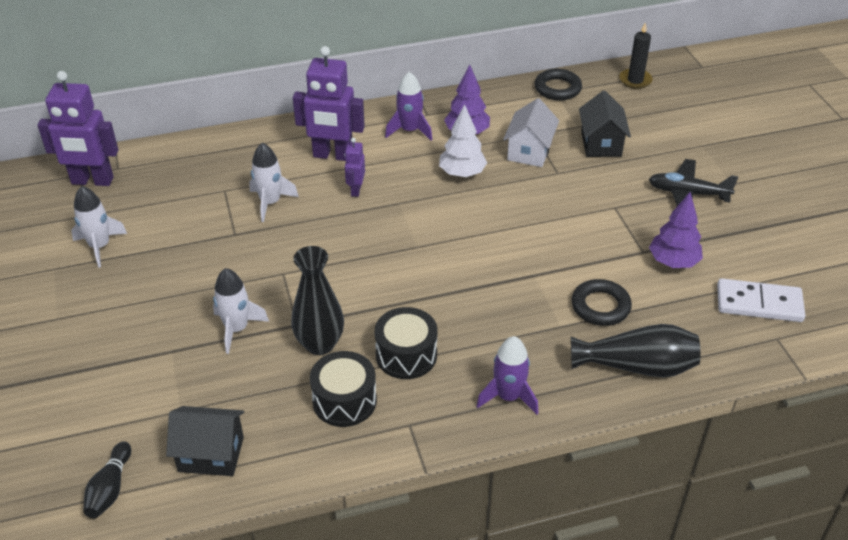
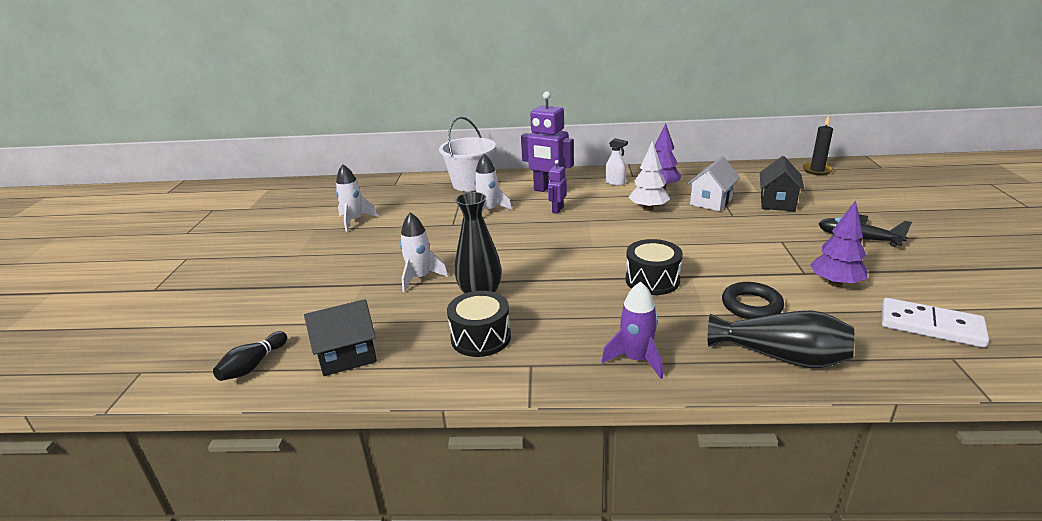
camera: 20 degrees right, 15 degrees down
purple robot [37,71,118,186] -> none
black house [166,406,244,476] -> black house turned 45 degrees counterclockwise [304,299,377,376]
black drum [375,307,437,379] -> black drum moved to [626,239,683,295]
purple rocket [385,72,432,141] -> white spray bottle [605,138,628,186]
black ring [535,69,582,101] -> none
none -> white bucket [439,116,496,191]

